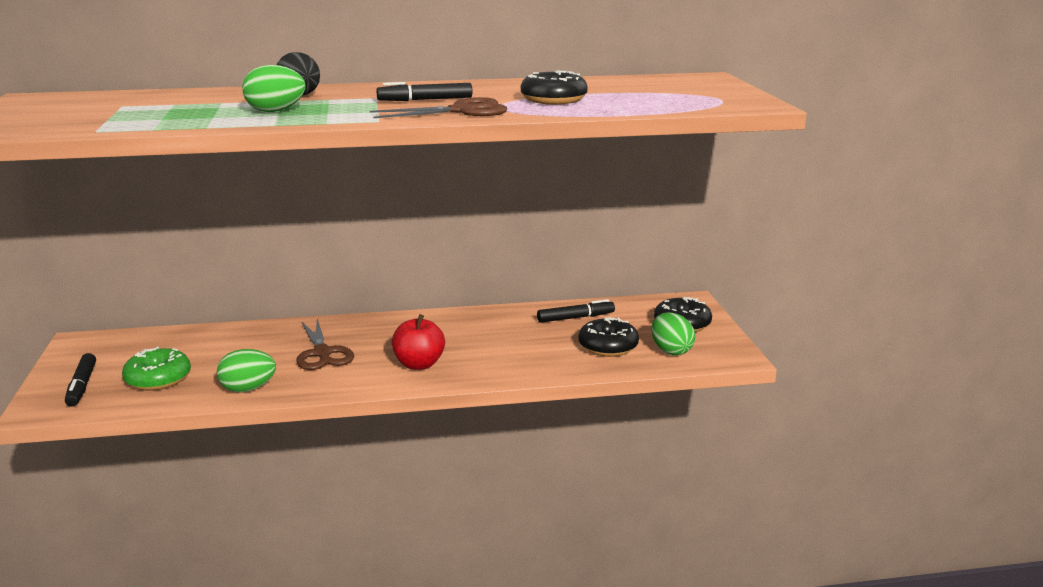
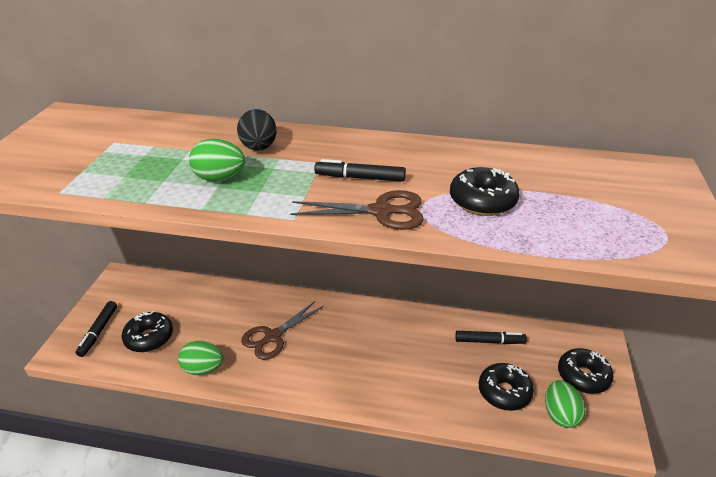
camera: 20 degrees right, 15 degrees up
green donut [122,347,191,391] -> black donut [121,311,173,352]
brown scissors [296,319,354,370] -> brown scissors turned 45 degrees clockwise [241,301,324,360]
red apple [392,314,445,370] -> none

